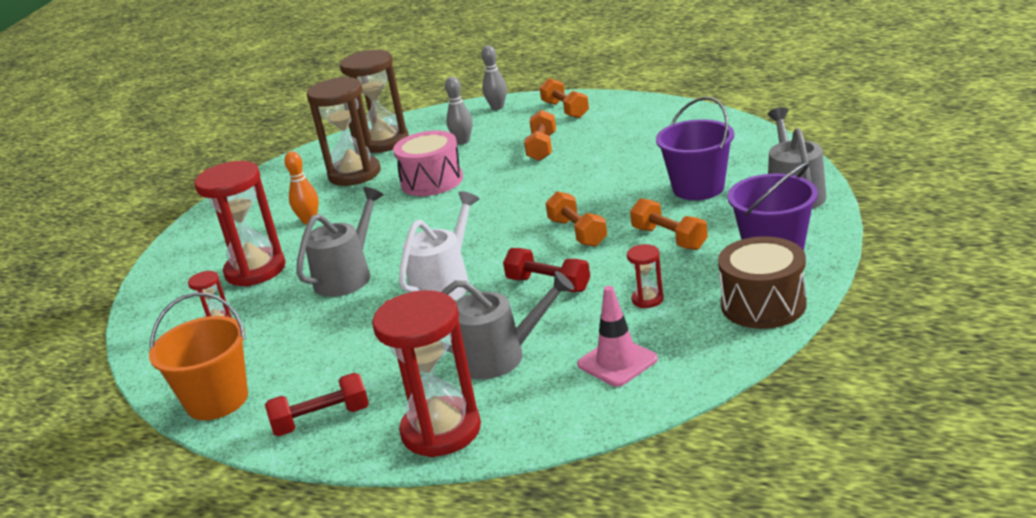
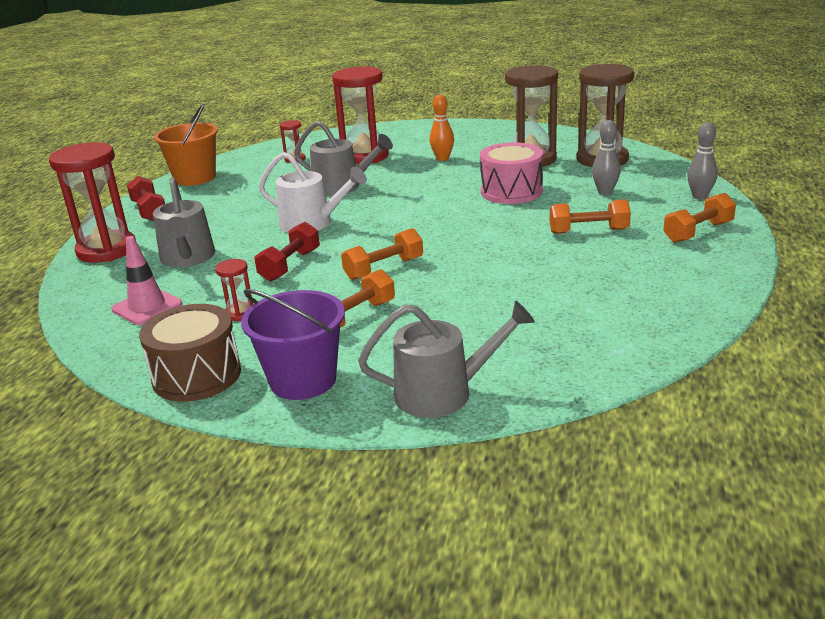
camera: 80 degrees right, 0 degrees up
purple bucket [656,97,734,200] -> none

